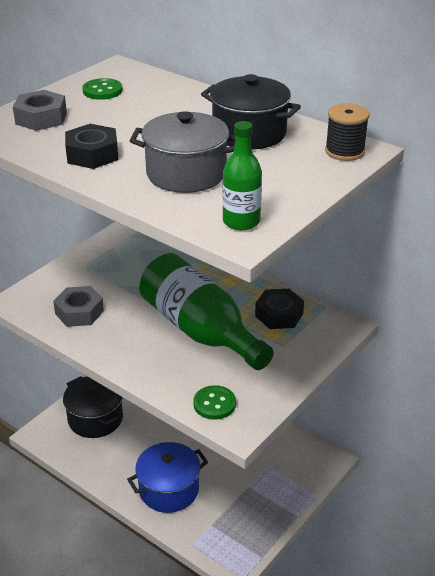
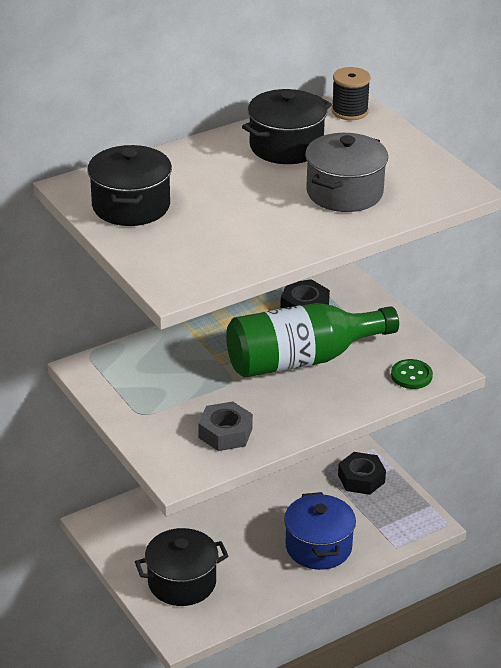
camera: 70 degrees left, 0 degrees up
grey nut [13,90,67,131] -> none
black nut [65,124,118,169] -> black nut moved to [338,452,386,495]
green button [82,78,122,100] -> black pot [88,145,172,226]
green bottle [222,121,262,230] -> none

